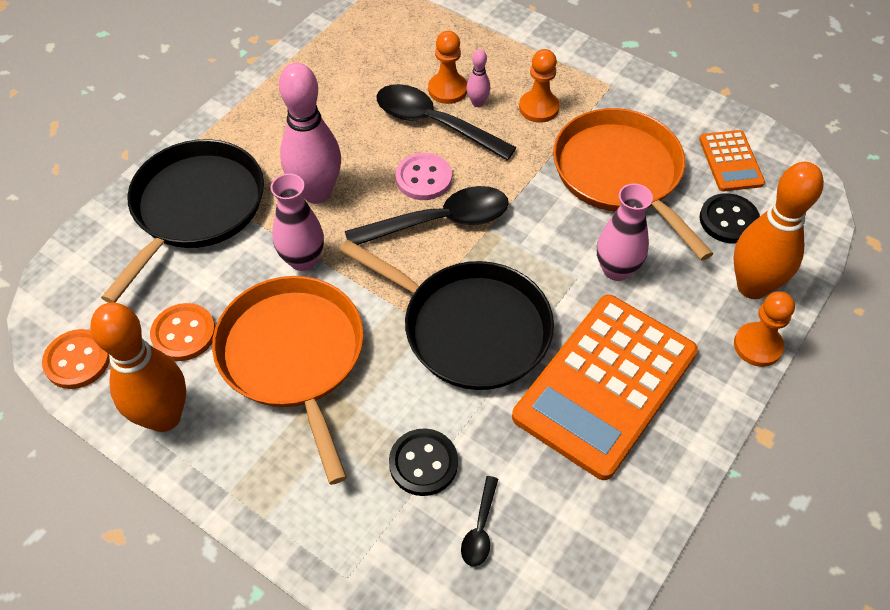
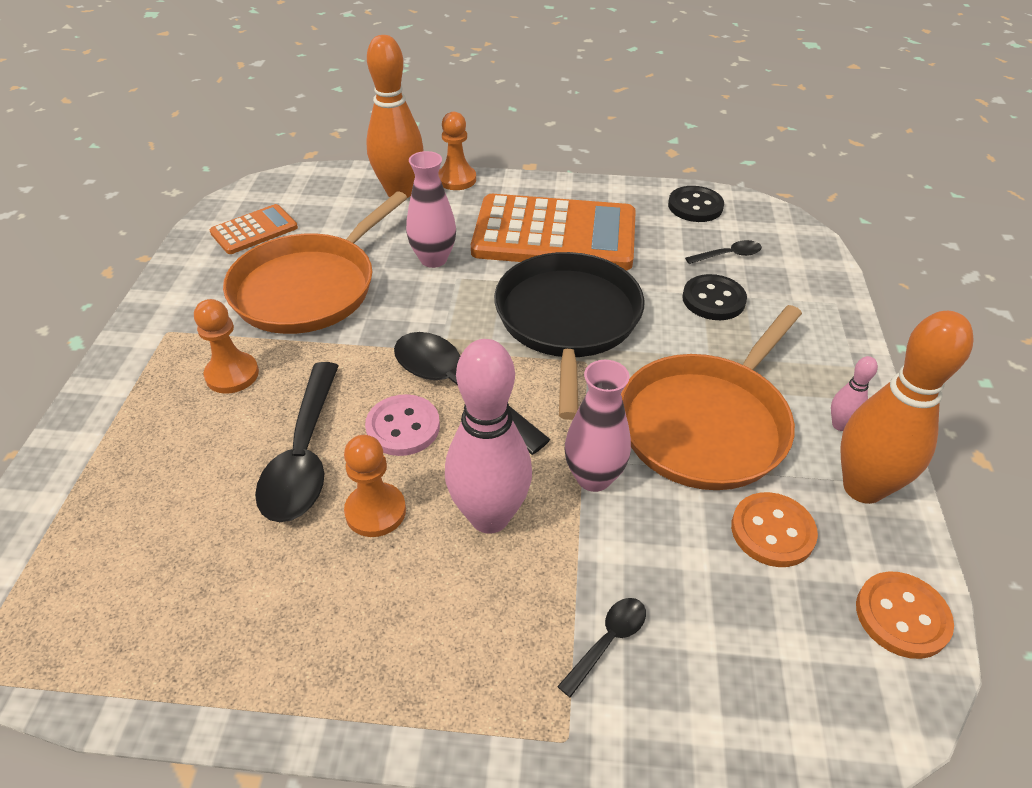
camera: 120 degrees left, 10 degrees down
black pan [101,139,264,303] -> black spoon [557,598,646,698]
orange pawn [428,31,467,104] -> orange pawn moved to [344,435,406,537]
pink bowling pin [467,49,490,107] -> pink bowling pin moved to [831,356,878,431]
black button [700,193,760,244] -> black button moved to [668,186,724,222]

